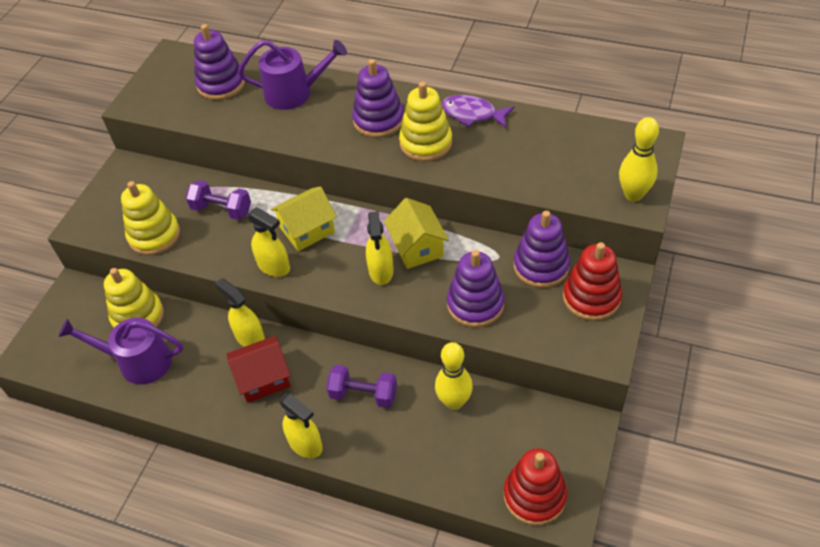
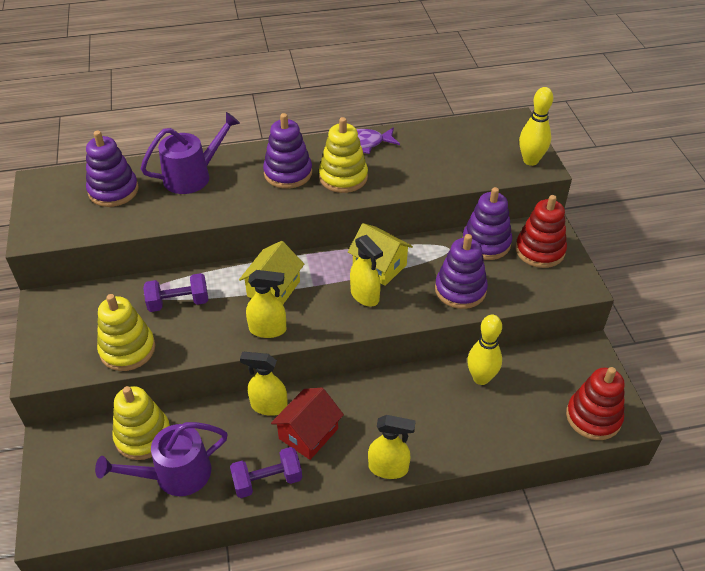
camera: 35 degrees left, 5 degrees down
purple dumbbell [326,365,397,408] -> purple dumbbell moved to [230,447,302,498]

